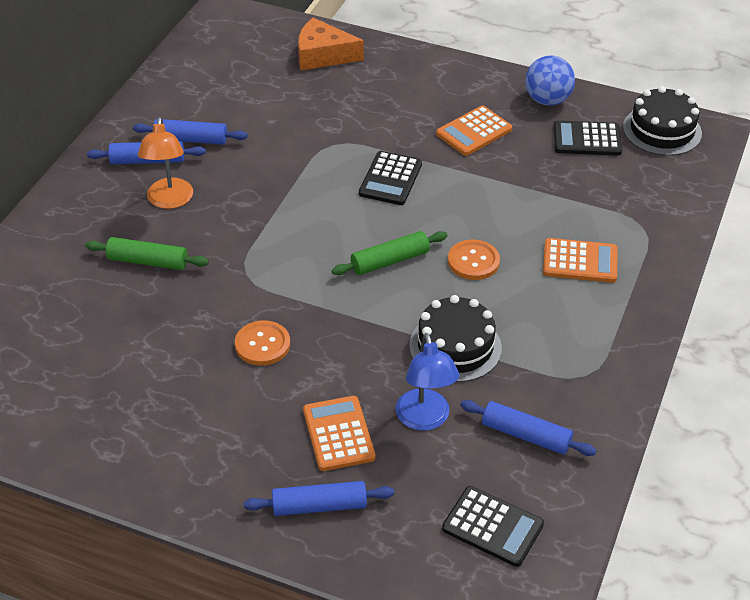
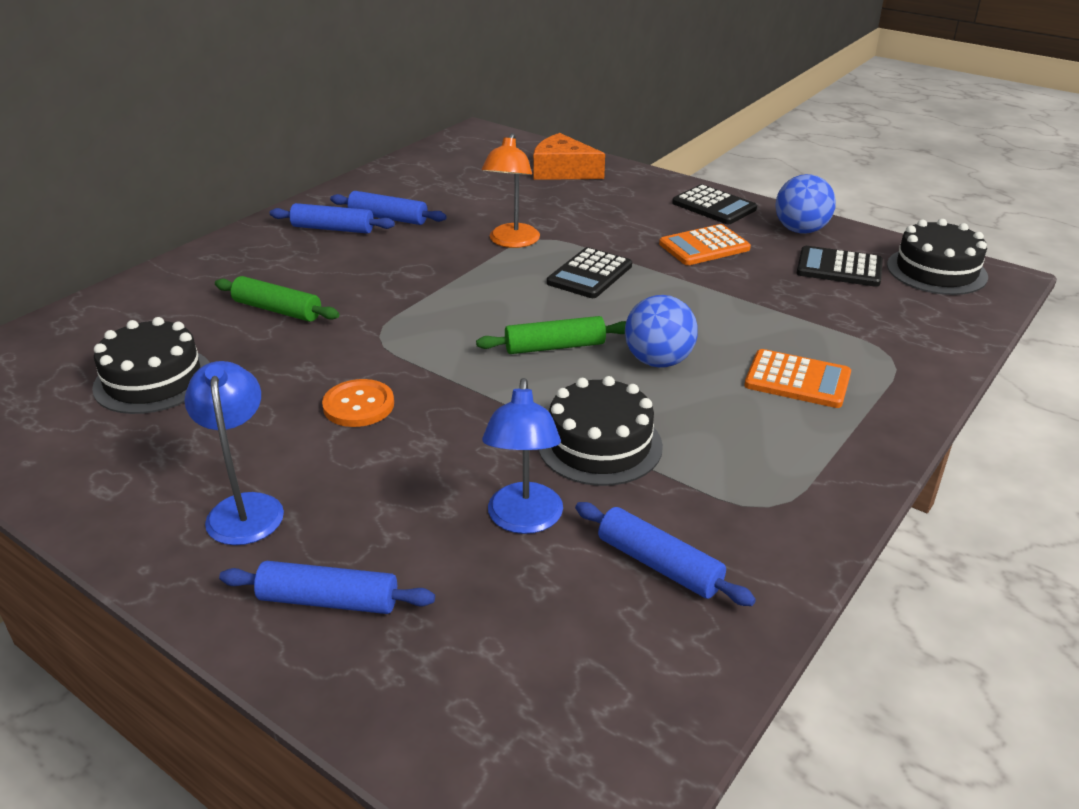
camera: 15 degrees right, 10 degrees down
orange lamp [138,117,193,209] -> orange lamp moved to [482,133,540,248]
orange calculator [303,396,375,471] -> none
black calculator [442,486,544,567] -> black calculator moved to [672,184,757,224]
orange button [448,240,500,280] -> blue ball [625,295,698,368]
none -> black cake [92,317,210,414]
none -> blue lamp [184,361,284,545]

